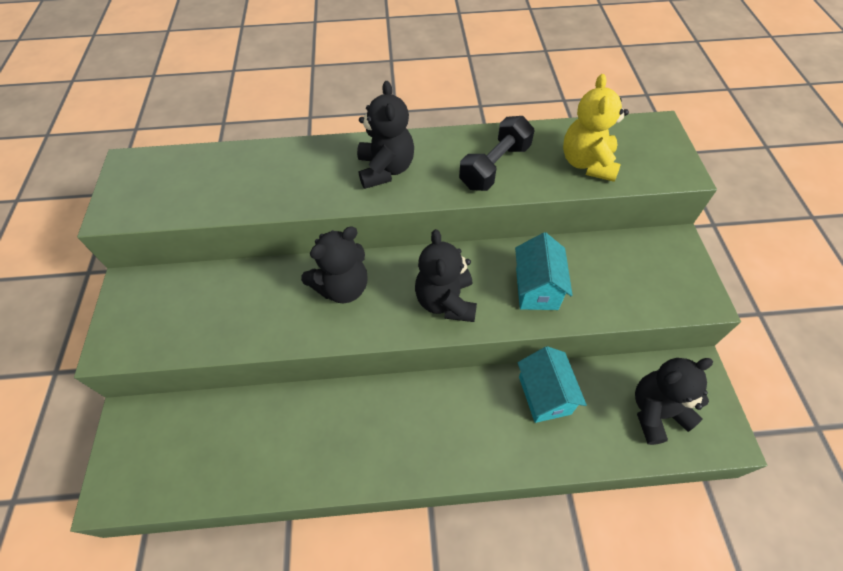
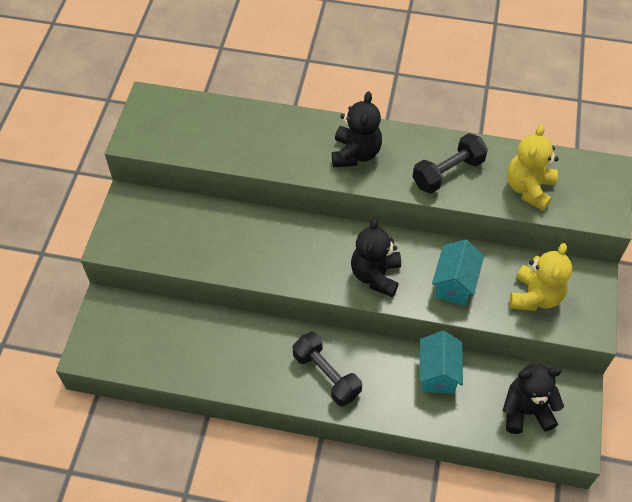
camera: 15 degrees right, 0 degrees up
black teddy bear [301,227,368,303] -> none
none -> black dumbbell [292,332,362,407]
none -> yellow teddy bear [510,243,572,311]

